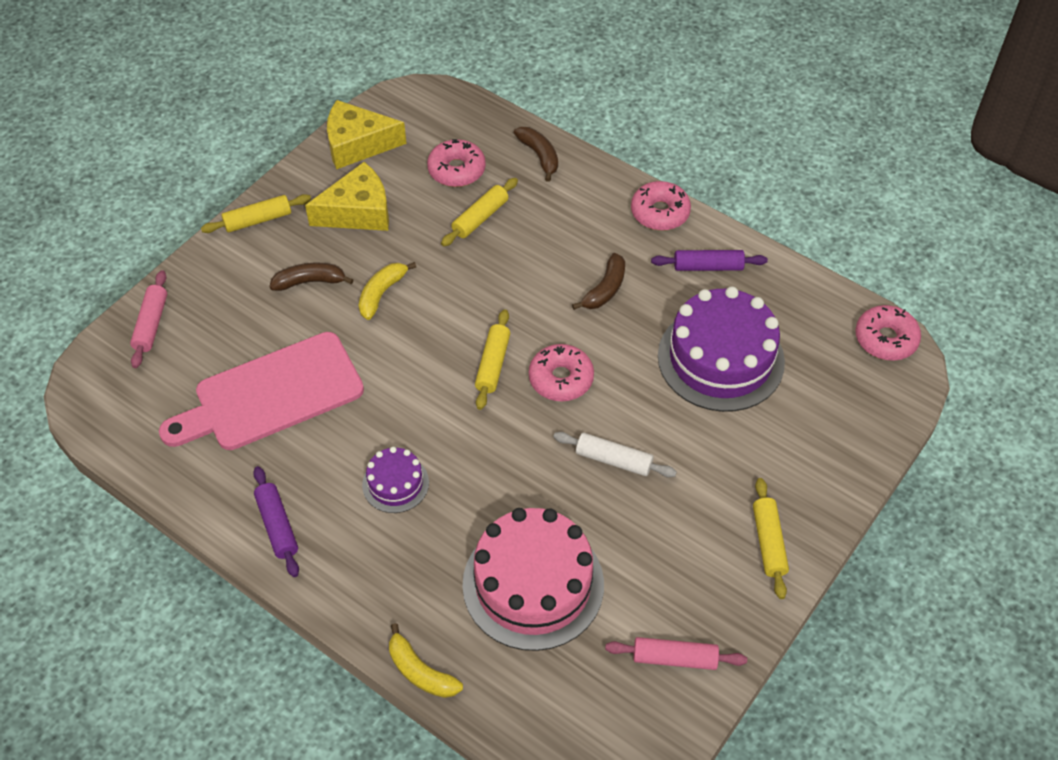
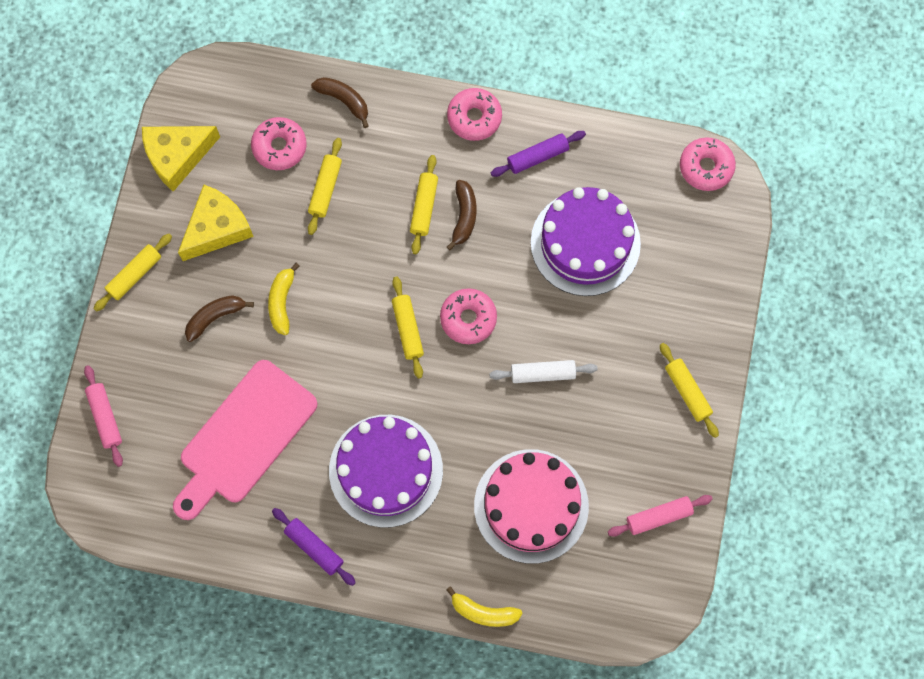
camera: 25 degrees left, 20 degrees up
purple cake [362,447,429,513] -> purple cake [329,415,443,528], size x2.02
none -> yellow rolling pin [410,155,438,254]

